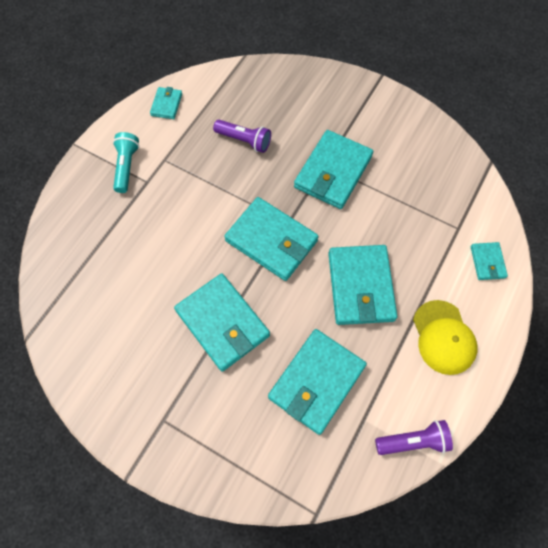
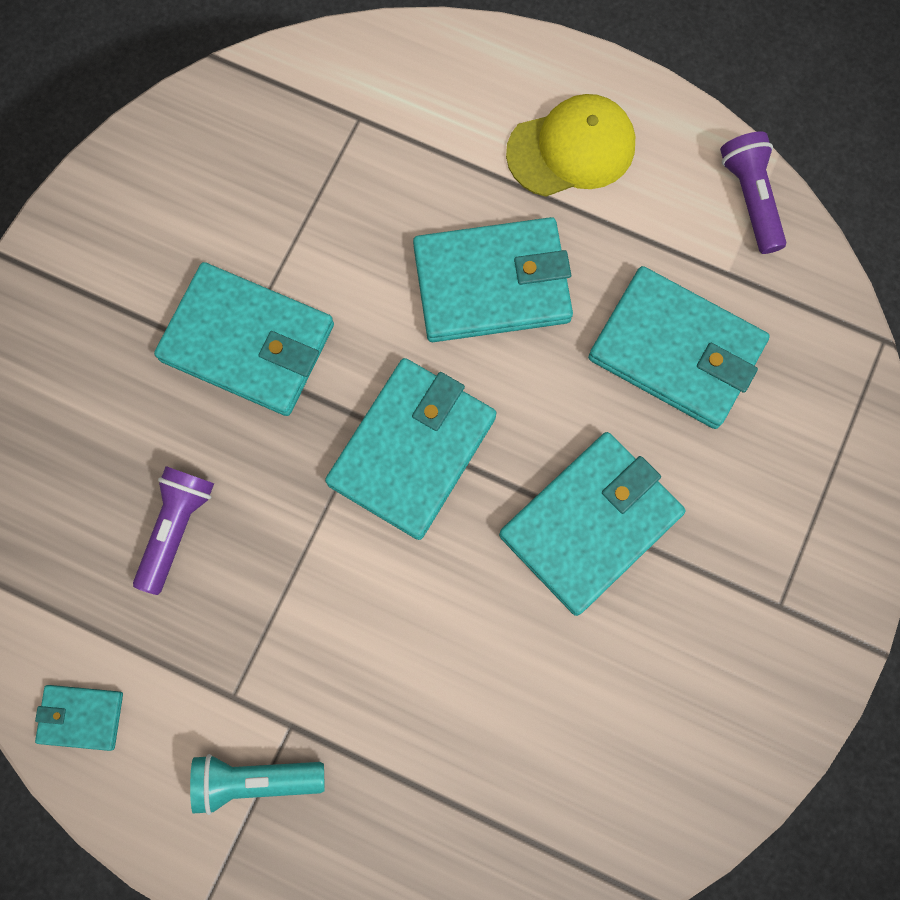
camera: 95 degrees left, 10 degrees up
turquoise wallet [471,242,508,280] -> none

